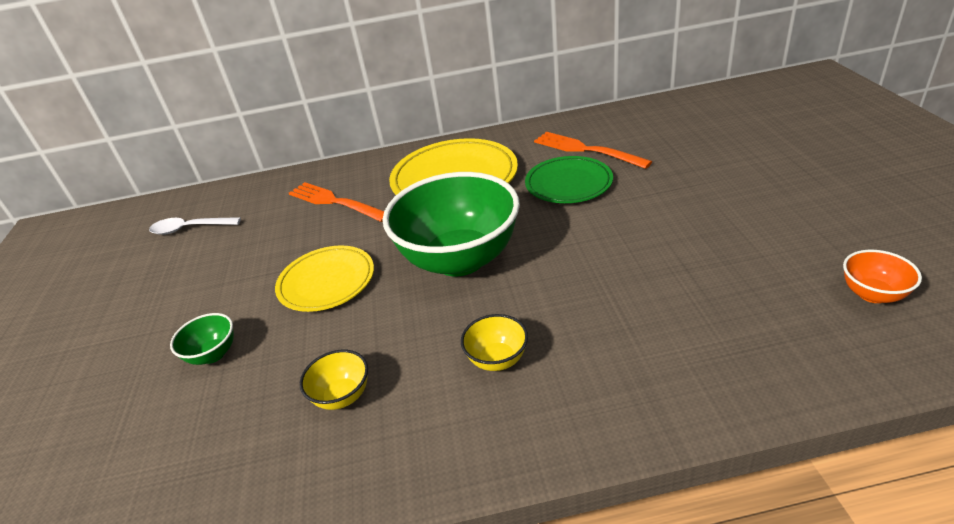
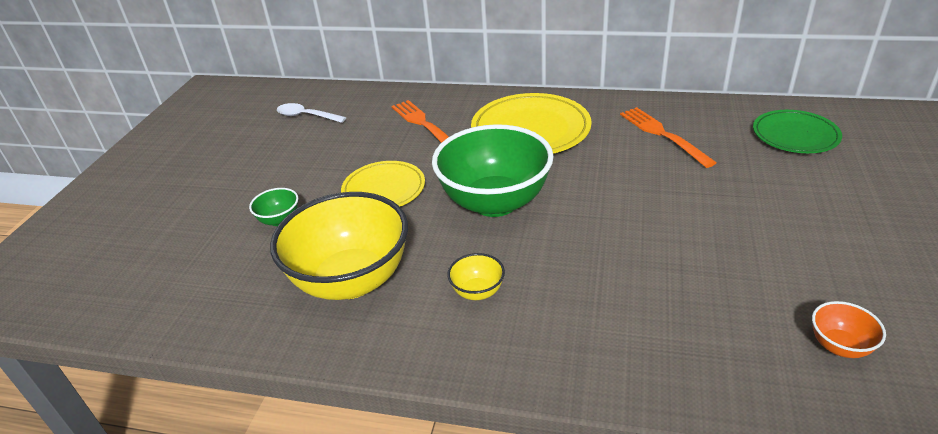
camera: 20 degrees right, 0 degrees up
yellow bowl [300,350,368,410] -> yellow bowl [270,192,408,300], size x2.41
green plate [525,156,613,203] -> green plate moved to [753,110,842,153]

